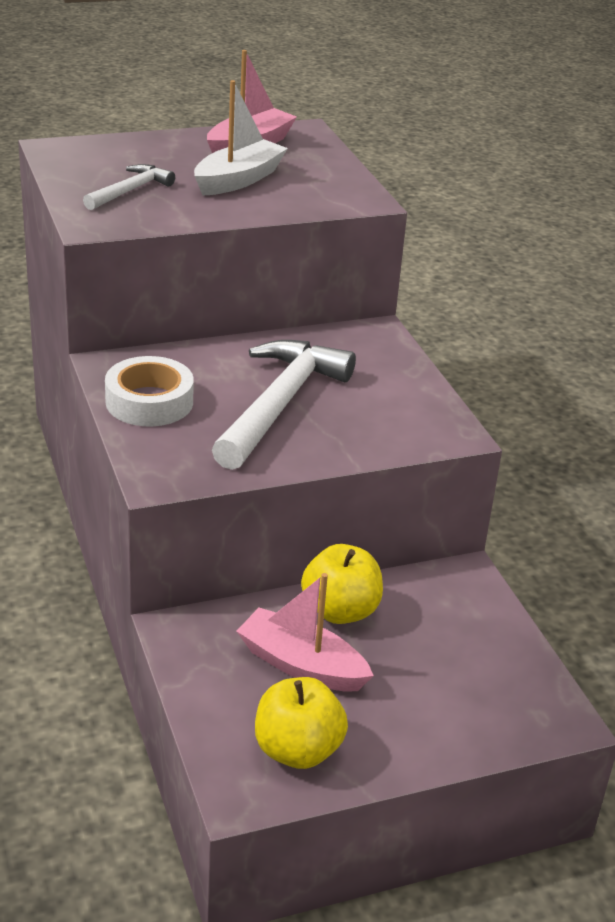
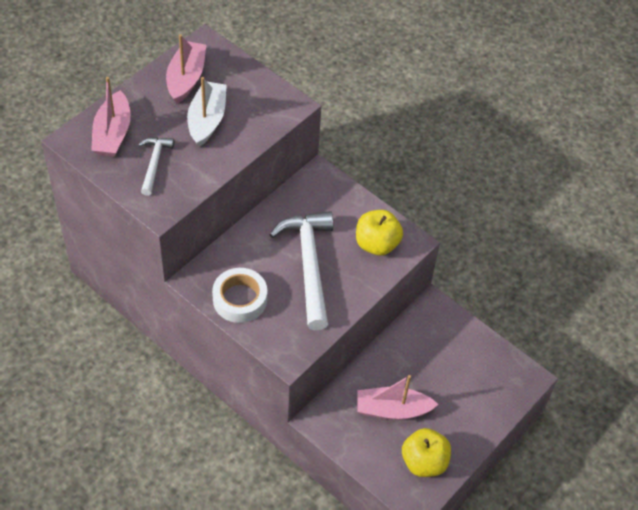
camera: 30 degrees left, 20 degrees up
yellow apple [301,544,383,624] -> yellow apple moved to [356,210,403,256]
none -> pink boat [91,77,131,157]

